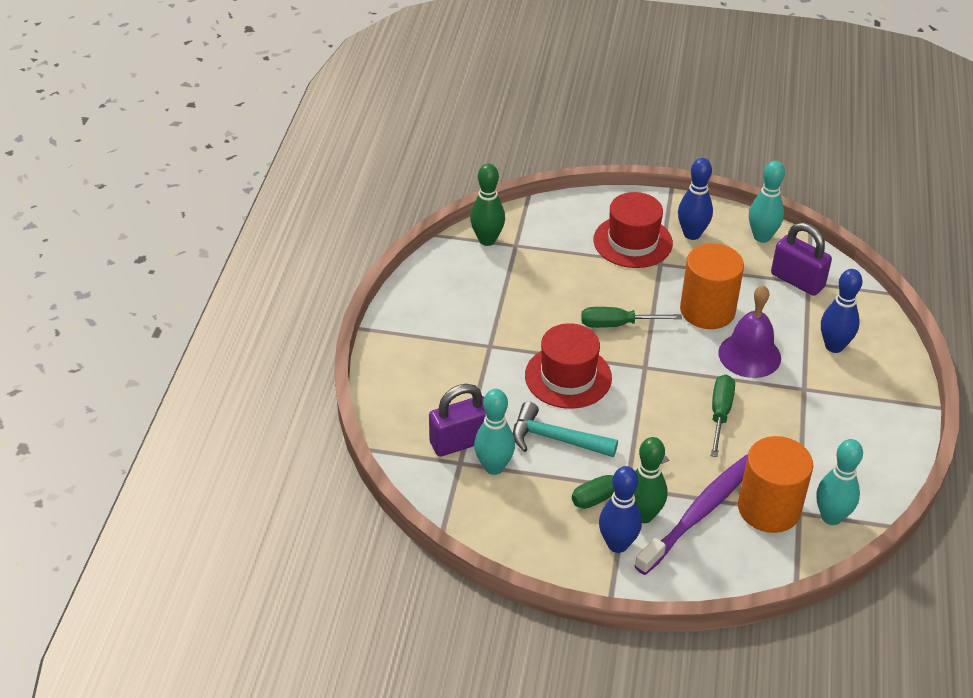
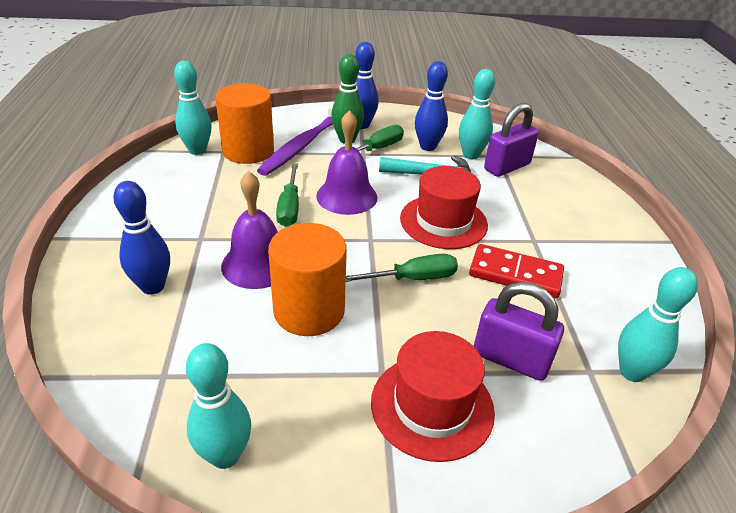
camera: 165 degrees right, 5 degrees down
green bowling pin [470,164,505,246] -> turquoise bowling pin [618,267,698,382]
blue bowling pin [678,158,713,240] -> blue bowling pin moved to [415,61,448,151]
purple padlock [771,222,832,296] -> purple padlock moved to [474,282,564,381]
none -> purple bell [316,110,377,215]
none -> red domino [469,244,564,298]

